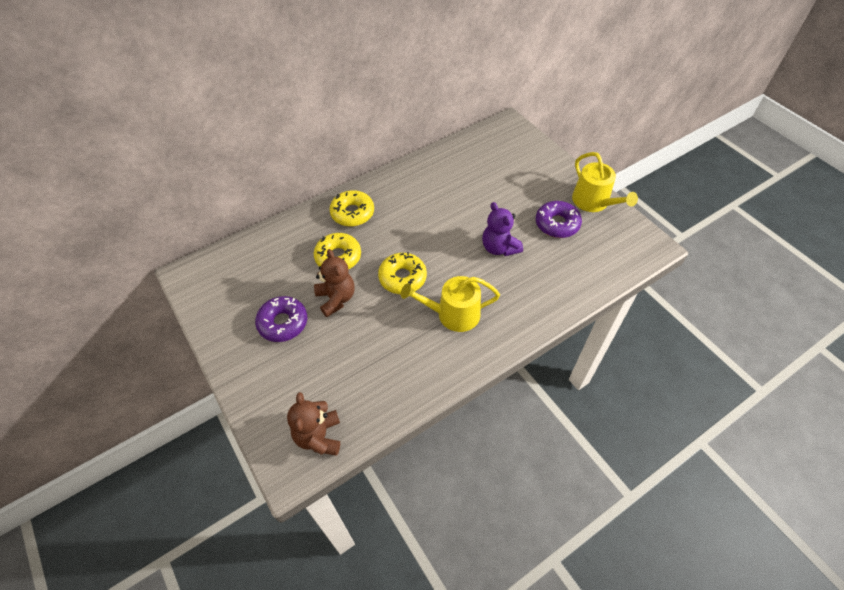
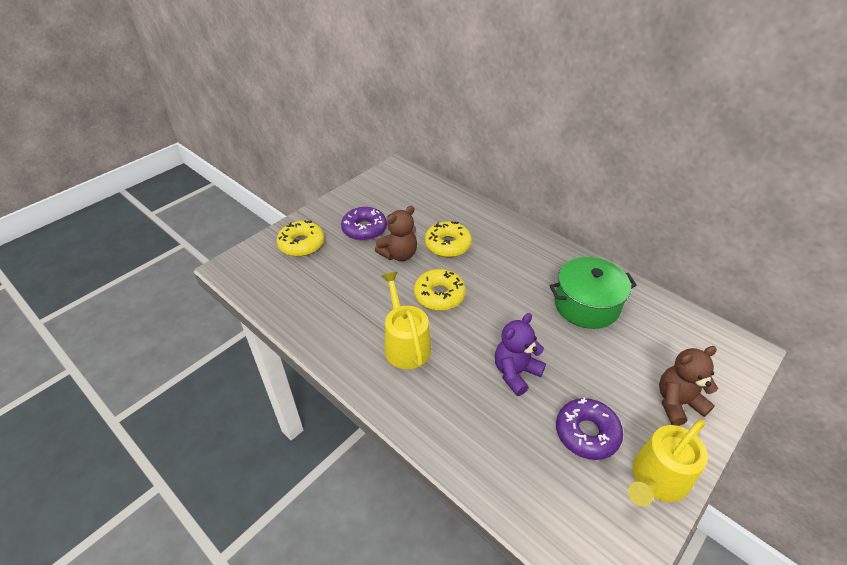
camera: 75 degrees right, 10 degrees down
brown teddy bear [287,392,340,456] -> brown teddy bear moved to [659,346,718,426]
yellow donut [329,190,374,227] -> yellow donut moved to [277,221,325,257]
none -> green pot [549,257,637,329]

